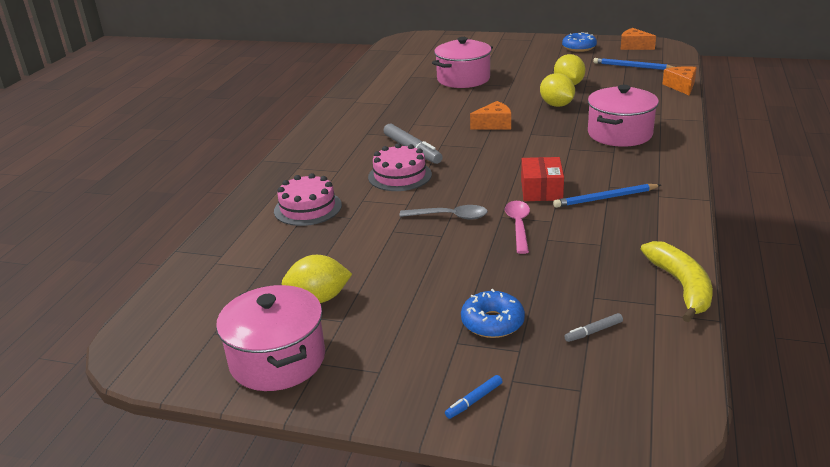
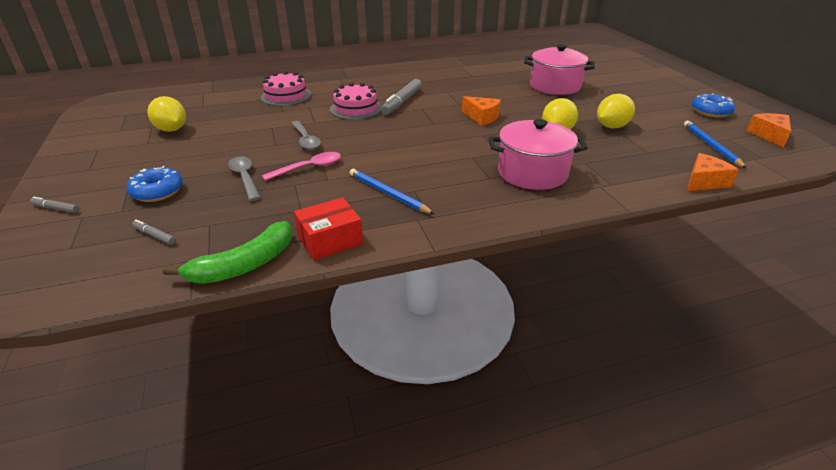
camera: 55 degrees right, 5 degrees up
pink pot [216,285,325,391] -> none
blue marker [445,375,503,419] -> grey marker [30,197,79,213]
red box [521,157,564,201] -> red box moved to [294,197,363,260]
yellow banana [641,241,713,322] -> green banana [163,221,292,284]
none -> grey spoon [228,156,260,201]

